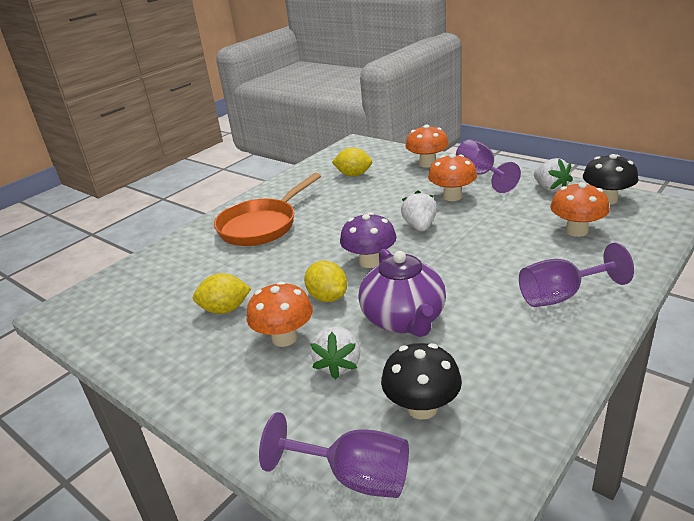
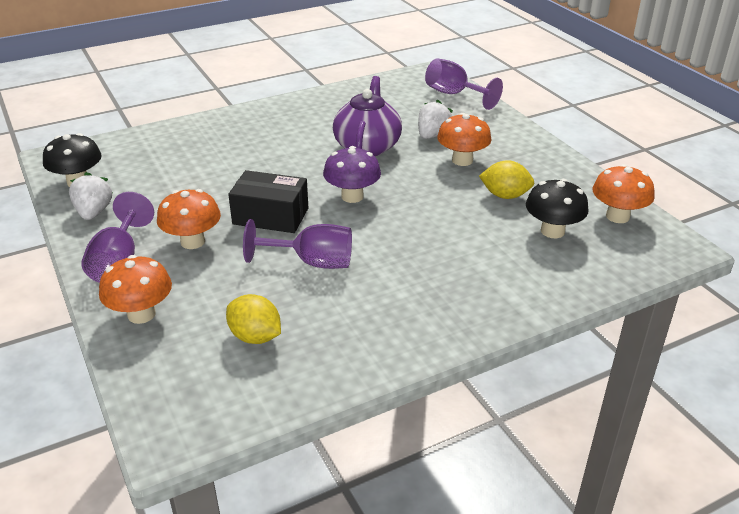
camera: 160 degrees left, 5 degrees up
orange pan [214,173,321,246] -> none
yellow lemon [304,261,347,302] -> none
black mushroom [381,343,462,419] -> black mushroom moved to [526,179,589,238]
white strawberry [401,190,437,231] -> black box [228,170,308,233]
purple goblet [519,243,634,307] -> purple goblet moved to [243,219,352,269]
orange mushroom [550,182,610,237] -> orange mushroom moved to [593,164,655,223]

